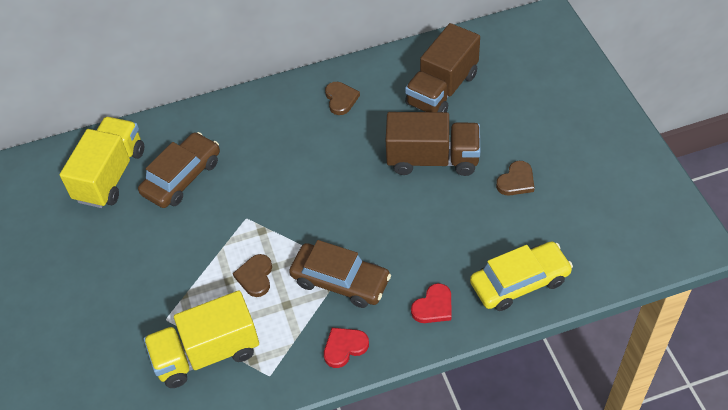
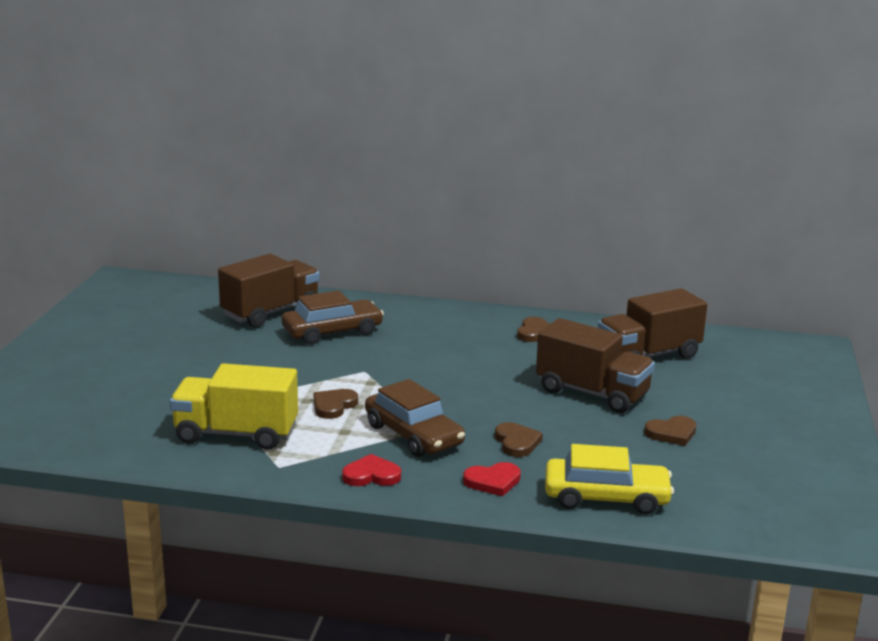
camera: 25 degrees right, 30 degrees down
yellow truck [60,117,144,208] -> brown truck [218,254,320,327]
none -> brown heart [495,422,543,457]

